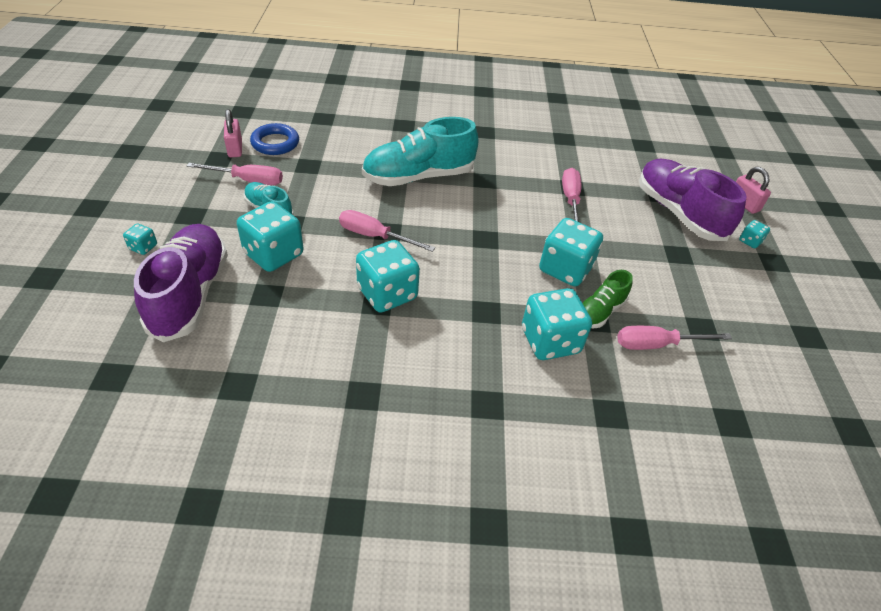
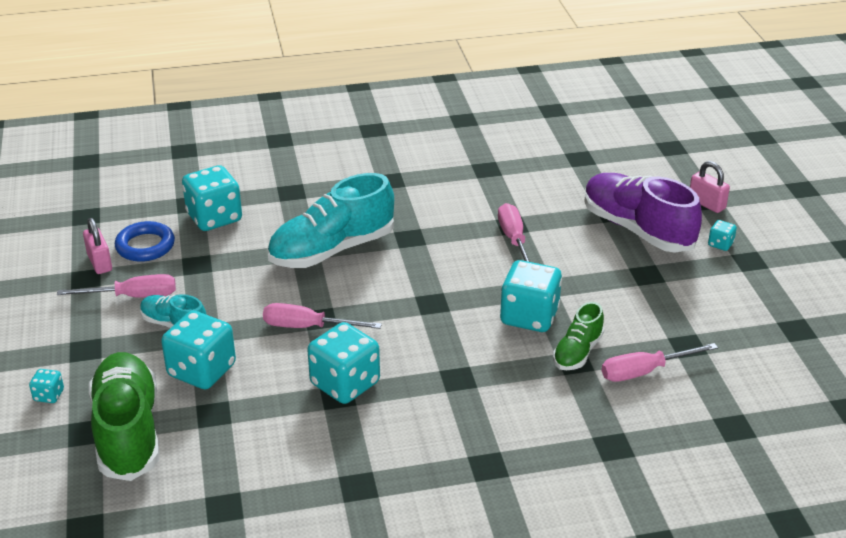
camera: 10 degrees left, 10 degrees down
purple shoe [134,224,228,342] -> green shoe [89,352,159,481]
turquoise dice [522,288,592,360] -> turquoise dice moved to [182,165,242,231]

